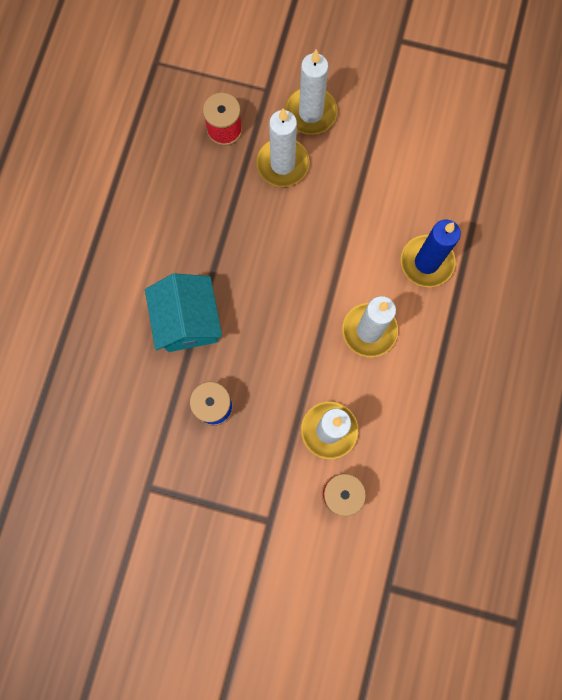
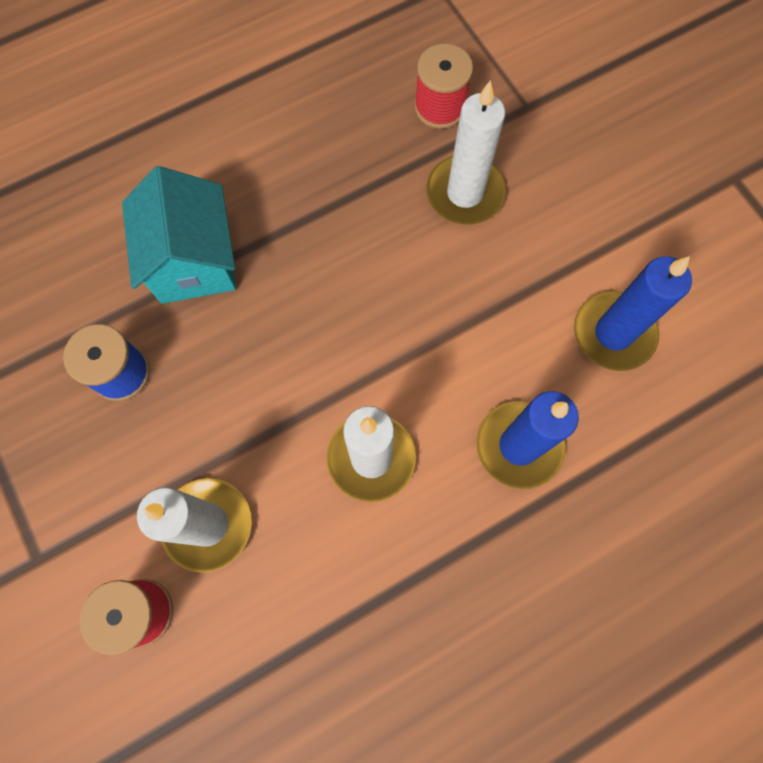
camera: 45 degrees right, 5 degrees down
turquoise house [145,273,222,352] -> turquoise house turned 45 degrees counterclockwise [122,166,236,304]
white candle [285,49,338,135] -> none
none -> blue candle [574,256,692,371]

